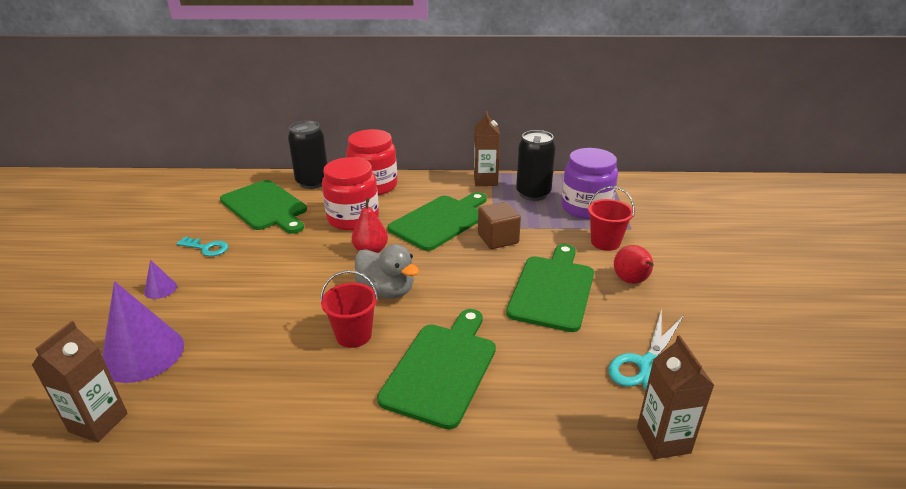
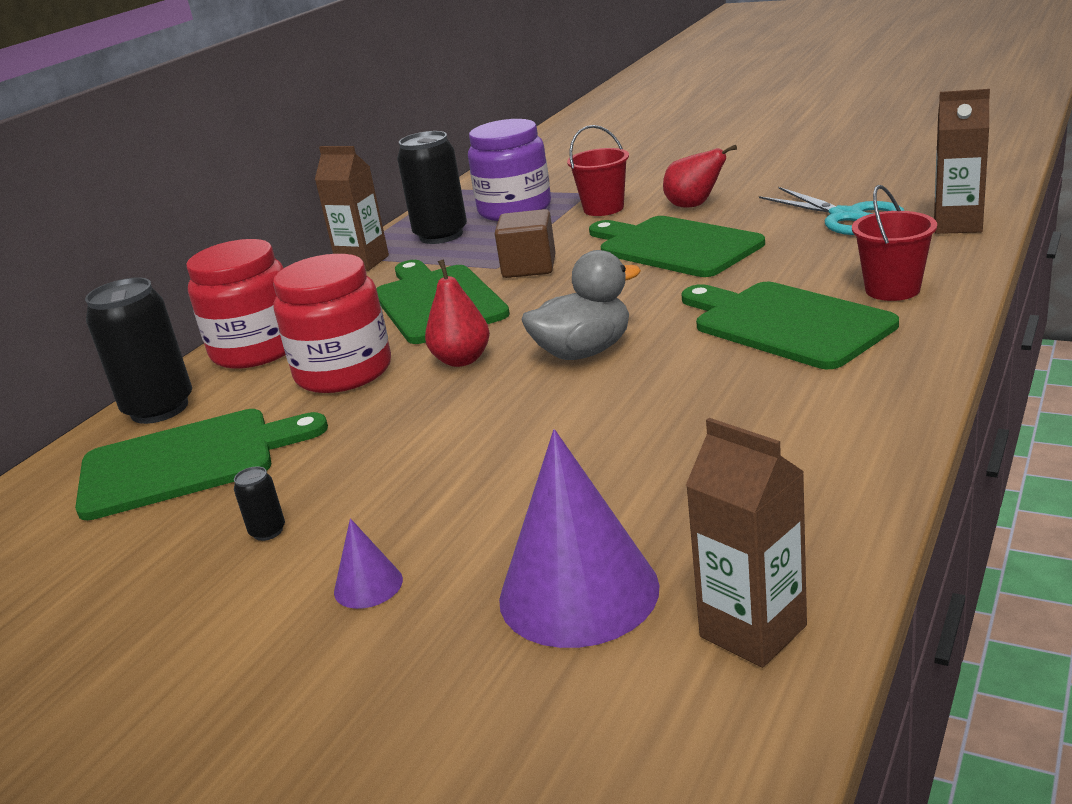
camera: 60 degrees left, 5 degrees down
turquoise key [176,236,228,256] -> black can [234,466,285,541]
red bucket [320,270,378,348] -> red bucket moved to [852,185,937,301]

